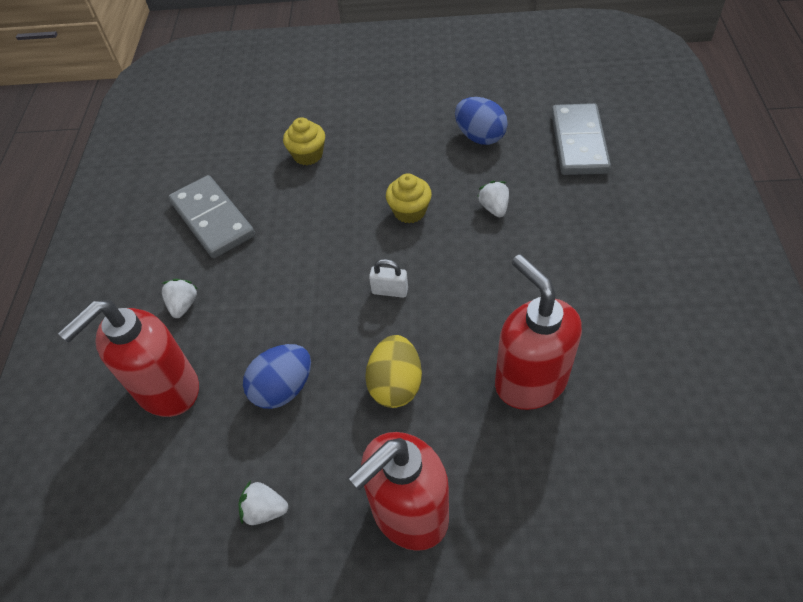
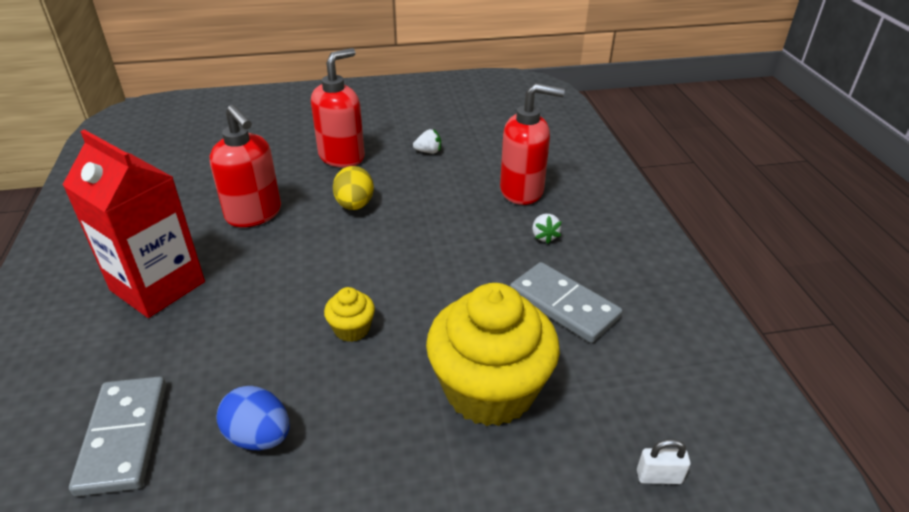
camera: 165 degrees right, 15 degrees down
red soap dispenser [58,300,199,417] -> red soap dispenser turned 60 degrees clockwise [500,83,565,205]
blue egg [243,344,311,409] -> none
yellow cupcake [283,117,325,165] -> yellow cupcake [426,283,560,426], size x2.32
white padlock [369,259,408,298] -> white padlock moved to [637,439,690,484]
white strawberry [477,181,509,217] -> none
none -> red carton [63,130,205,318]

